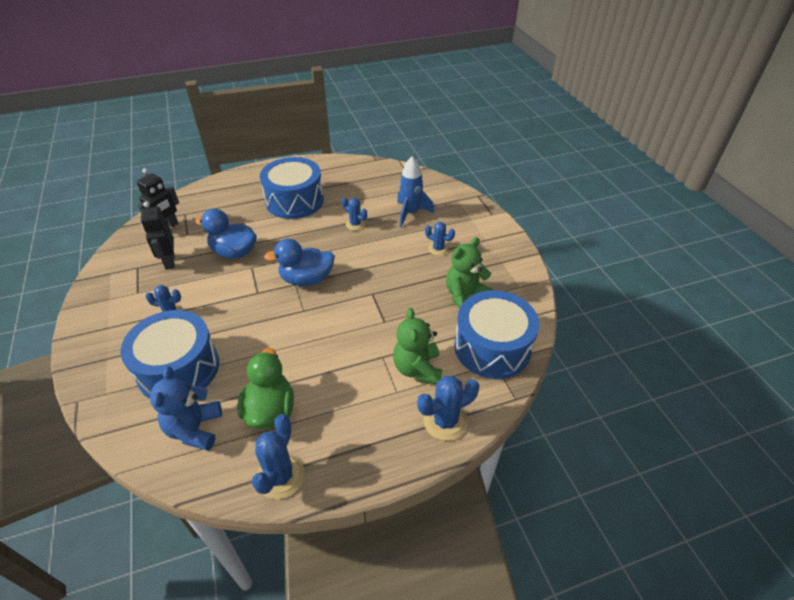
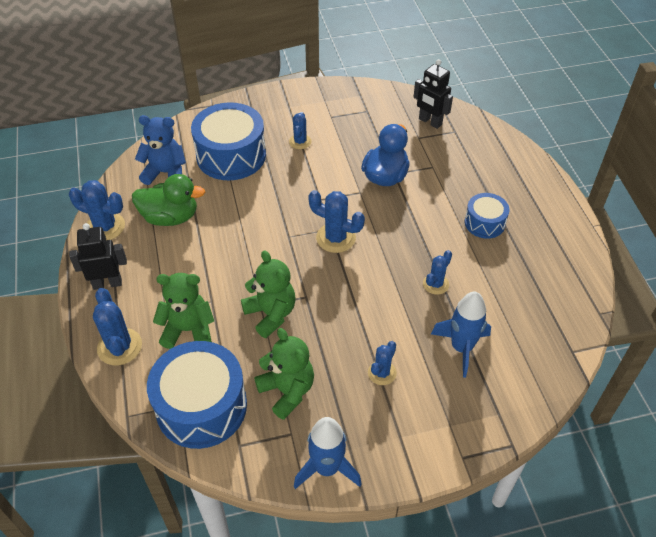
camera: 95 degrees right, 5 degrees up
black robot [141,202,175,270] -> black robot moved to [69,223,127,290]
blue drum [260,157,324,219] -> blue drum [465,193,509,239], size x0.54
blue duck [264,239,335,286] -> blue cactus [308,190,365,253]
none -> green teddy bear [241,250,296,338]
none -> blue rocket [294,417,362,489]

